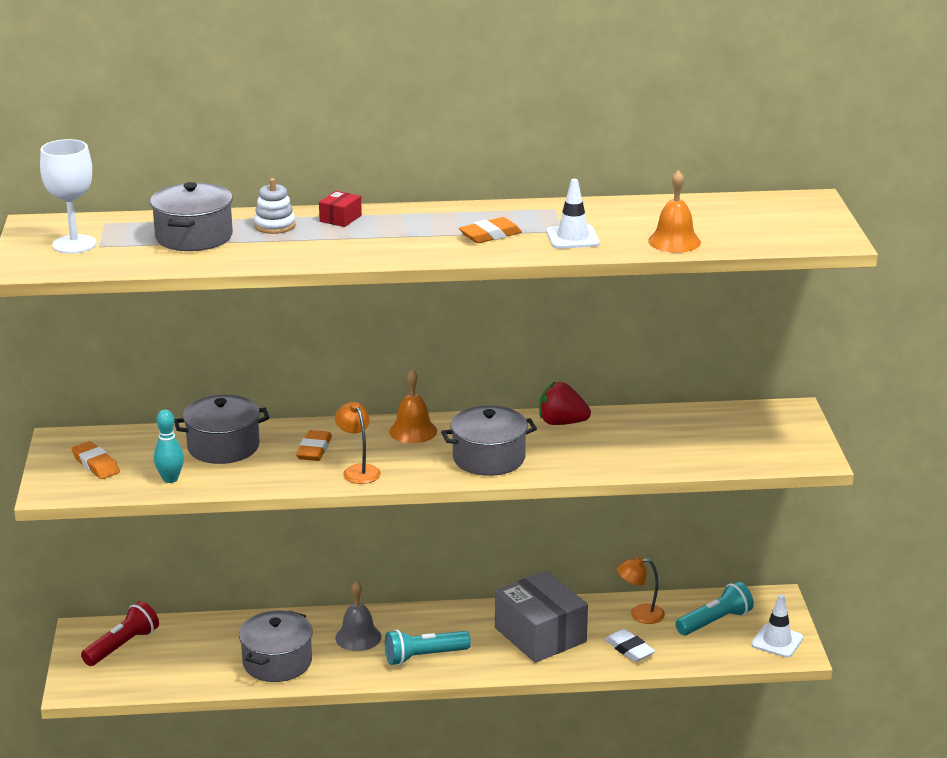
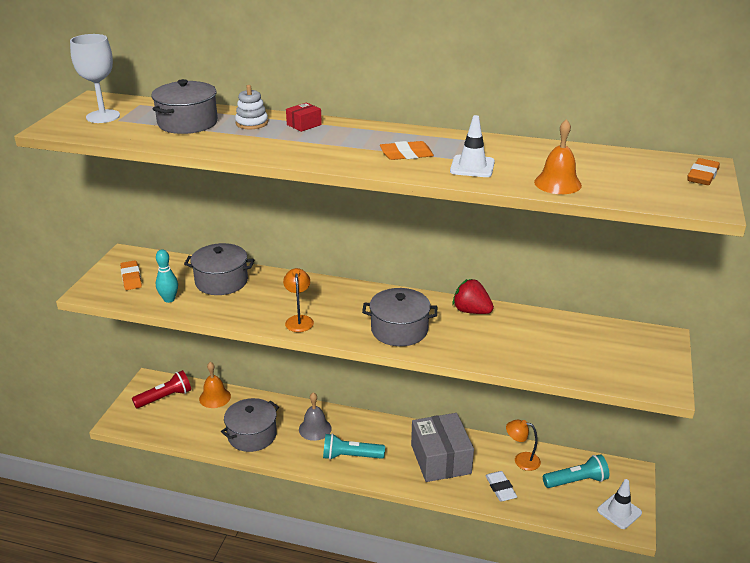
camera: 20 degrees right, 5 degrees up
orange eraser [296,430,332,461] -> orange eraser moved to [687,158,720,185]
orange bell [389,369,437,443] -> orange bell moved to [199,362,231,408]

